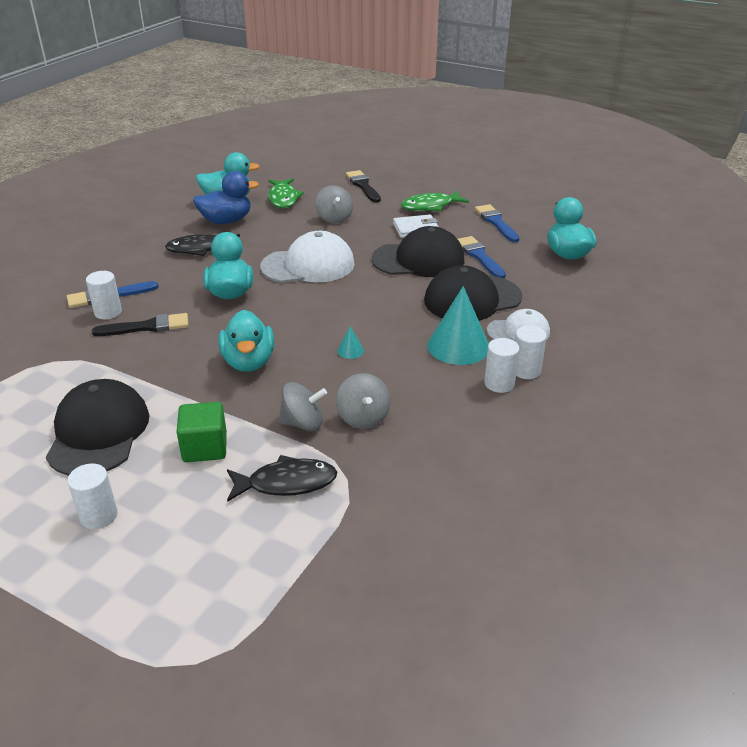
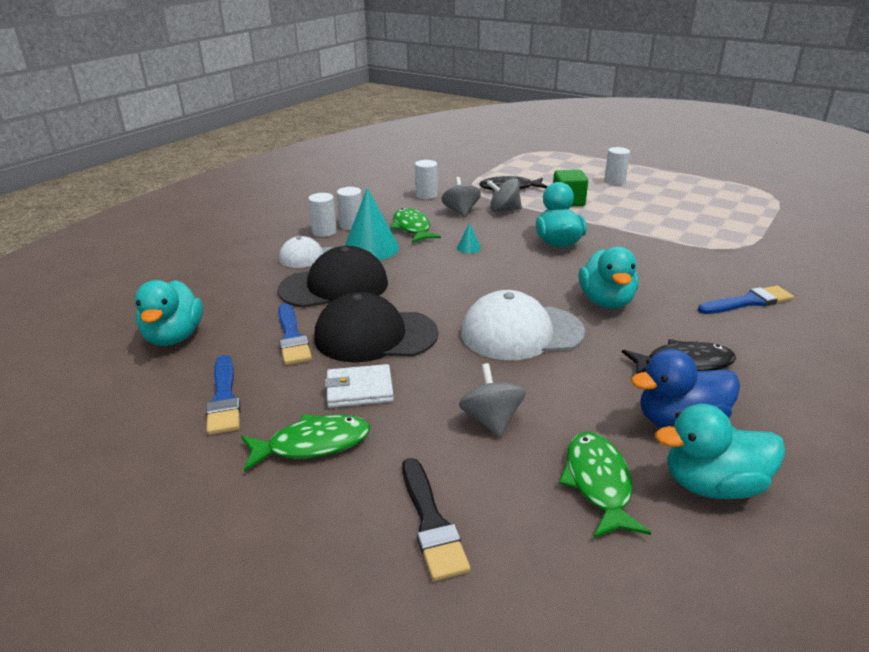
camera: 175 degrees left, 5 degrees down
black cap [46,379,149,476] -> none
white cylinder [86,271,122,319] -> white cylinder moved to [415,160,438,199]
black brush [92,313,189,336] -> none
none -> green fish [391,208,441,243]

